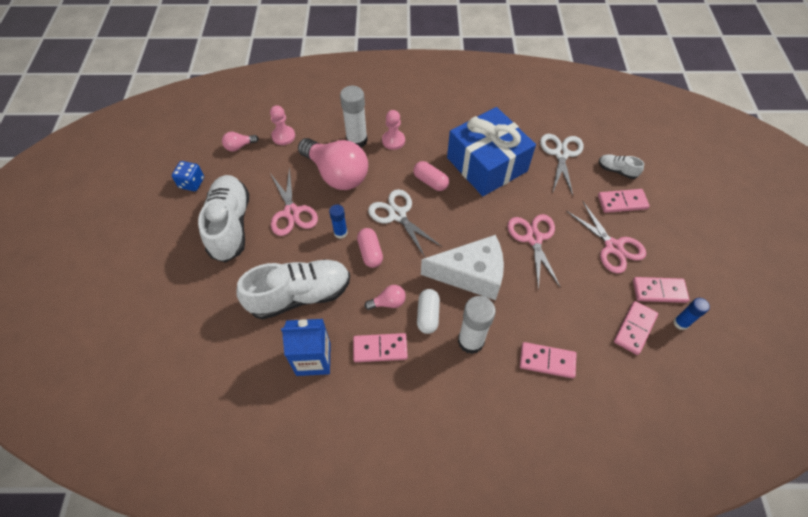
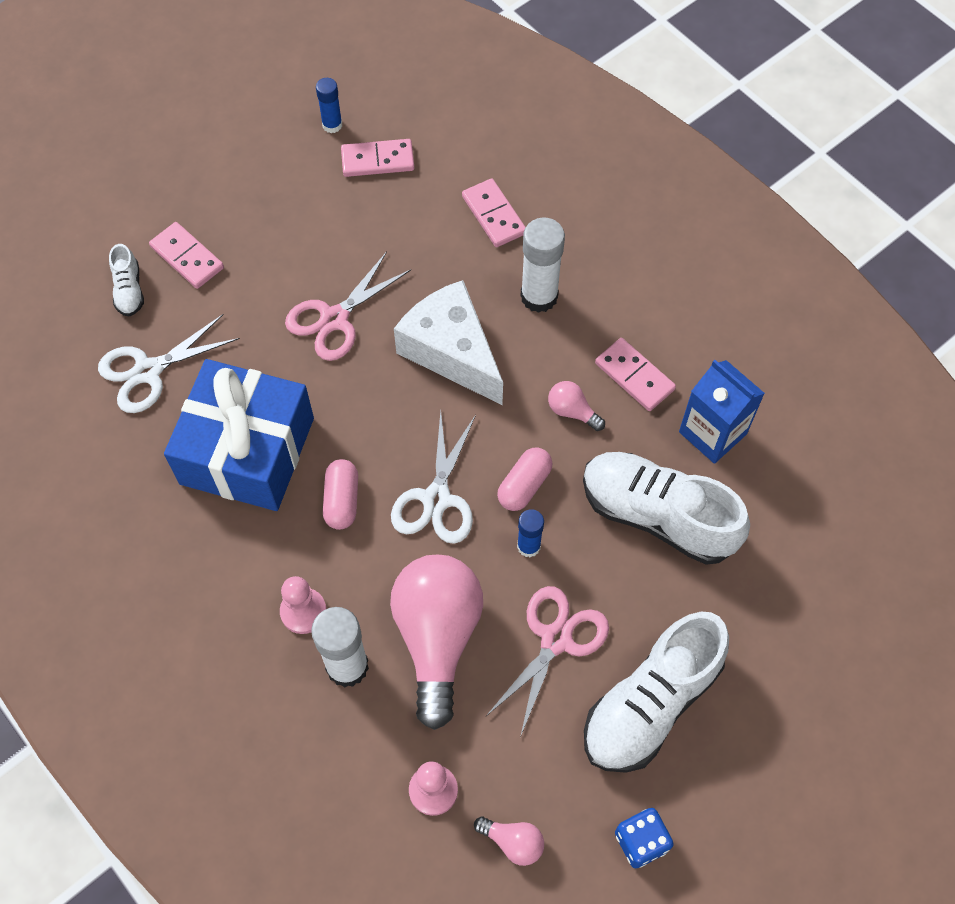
camera: 130 degrees left, 5 degrees up
white capsule [417,289,440,334] -> none
pink scissors [567,201,646,274] -> none
pink domino [633,277,690,303] -> none

